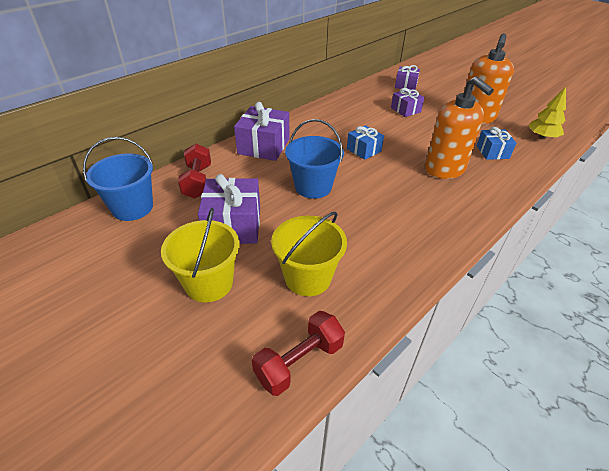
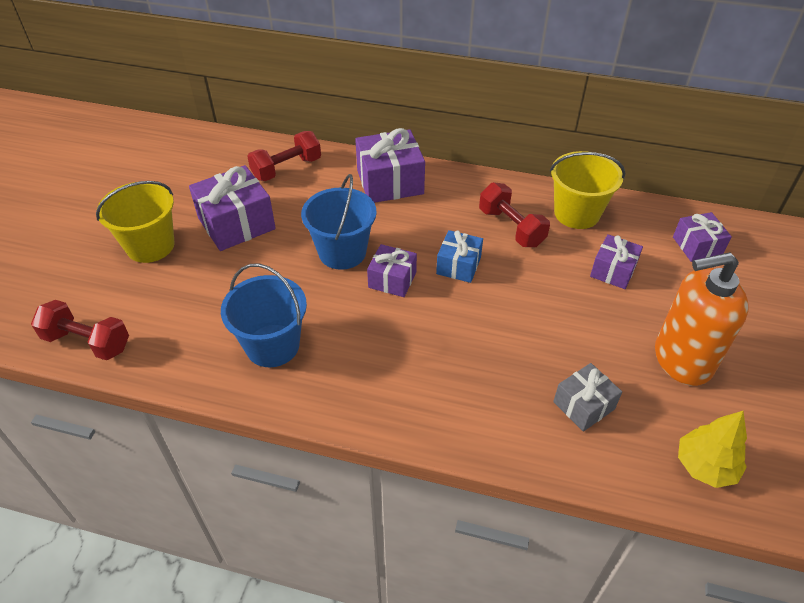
camera: 60 degrees right, 5 degrees up
blue bucket [83,137,153,221] -> blue bucket moved to [221,264,307,367]
yellow bucket [271,212,347,296] -> yellow bucket moved to [550,151,625,229]
orange soap dispenser [425,76,494,179] -> none
blue gift [477,127,516,160] -> grey gift [553,363,622,432]
none -> purple gift [367,244,417,297]
none -> red dumbbell [479,182,550,247]

